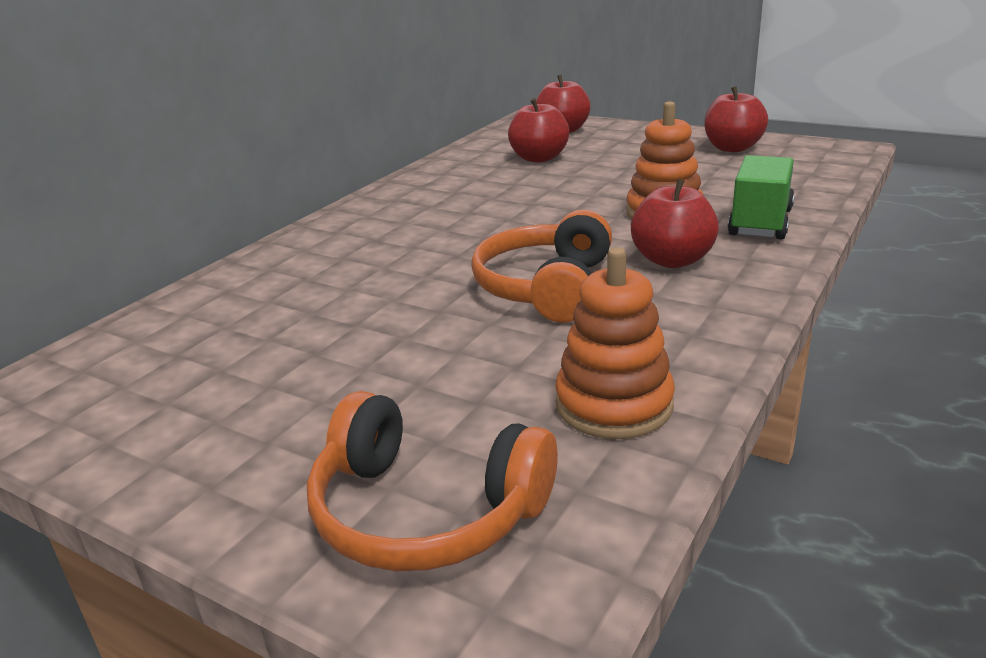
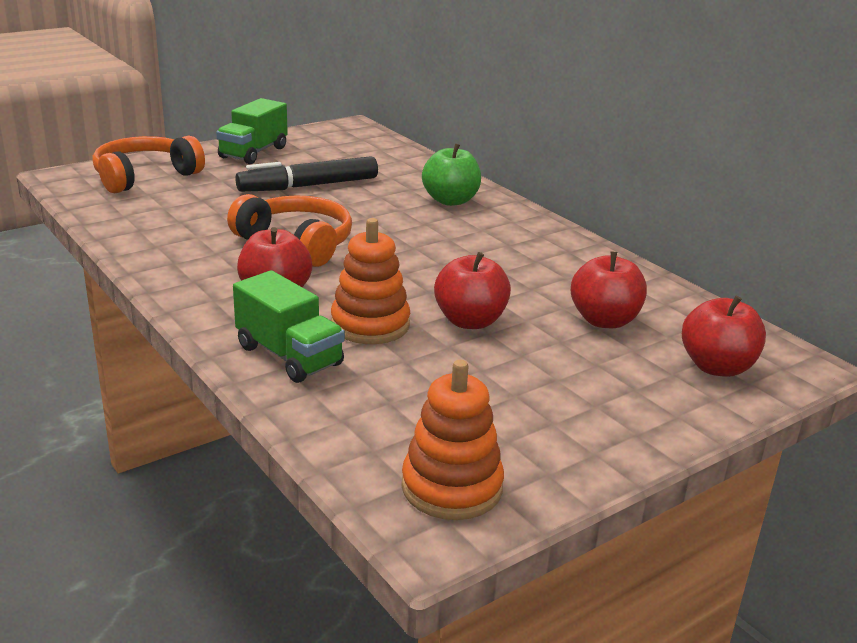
camera: 110 degrees right, 0 degrees up
orange stacking toy [555,247,675,439] -> orange stacking toy moved to [401,360,504,520]
red apple [705,86,768,152] -> red apple moved to [434,252,511,329]
none -> green truck [216,98,288,164]
none -> black marker [235,156,378,192]
none -> green apple [422,143,481,206]

